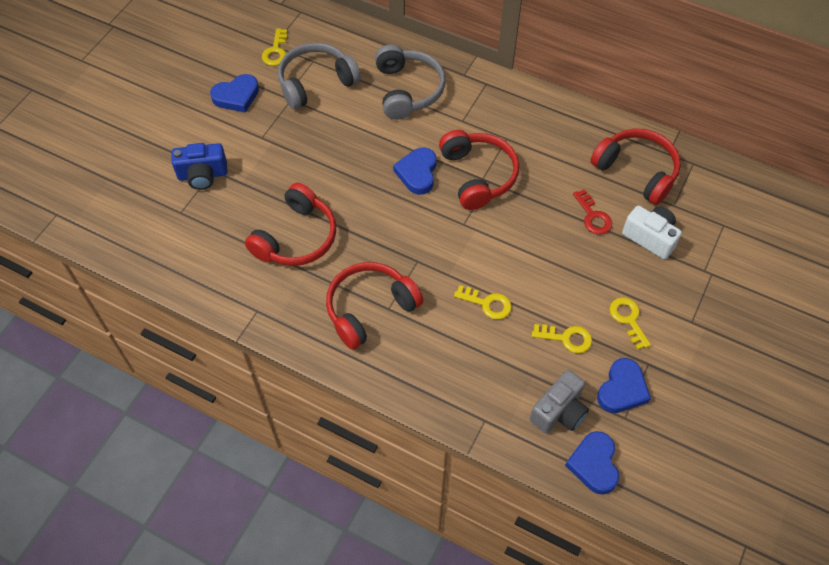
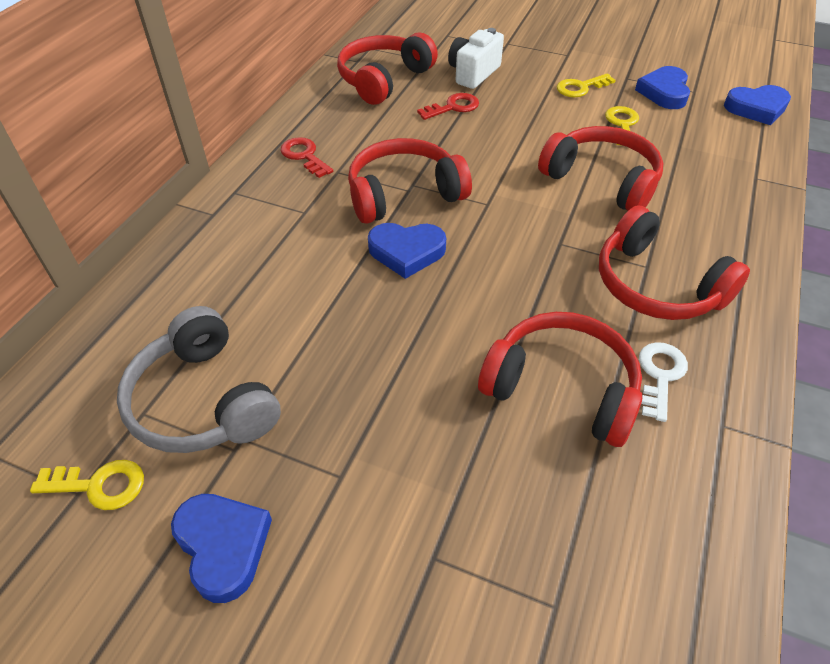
camera: 95 degrees left, 10 degrees down
blue camera [171,143,227,190] -> none
grey headphones [375,44,446,120] -> none
yellow key [454,285,512,319] -> red headphones [538,126,663,211]
grey camera [530,370,589,433] -> none
blue heart [597,358,651,413] -> blue heart turned 105 degrees counterclockwise [635,66,690,109]
none -> red key [280,137,333,178]
none -> white key [639,342,688,422]

